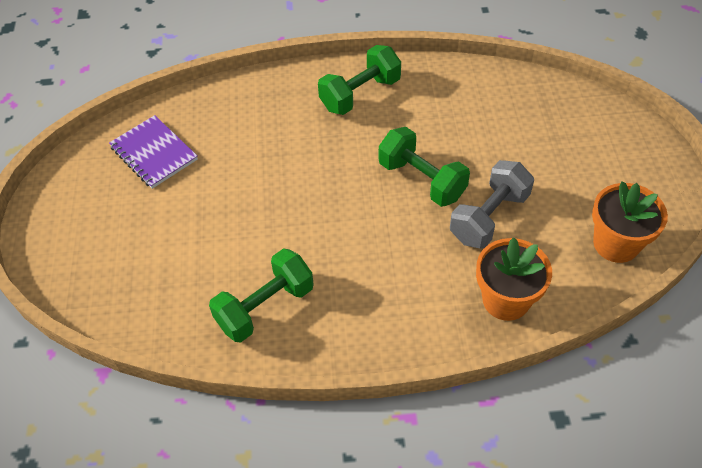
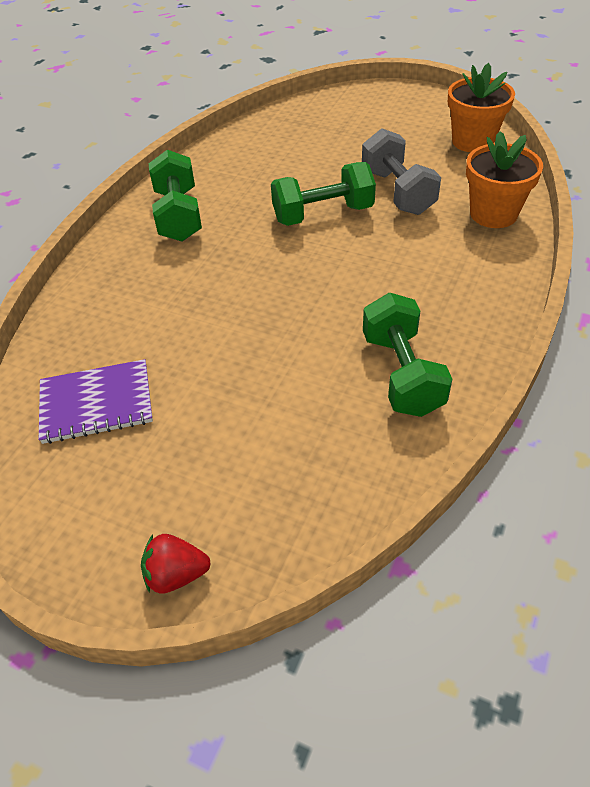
camera: 60 degrees left, 5 degrees down
none -> red strawberry [141,534,211,594]

